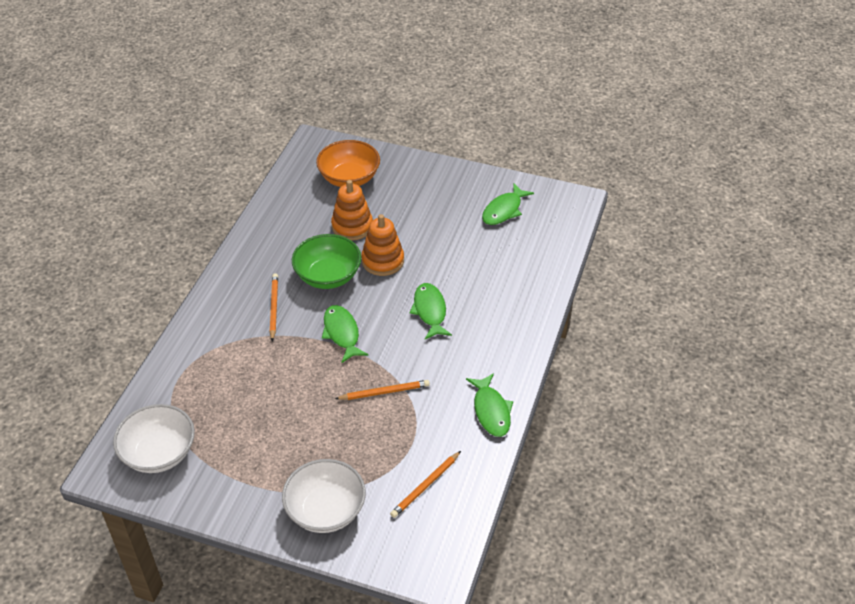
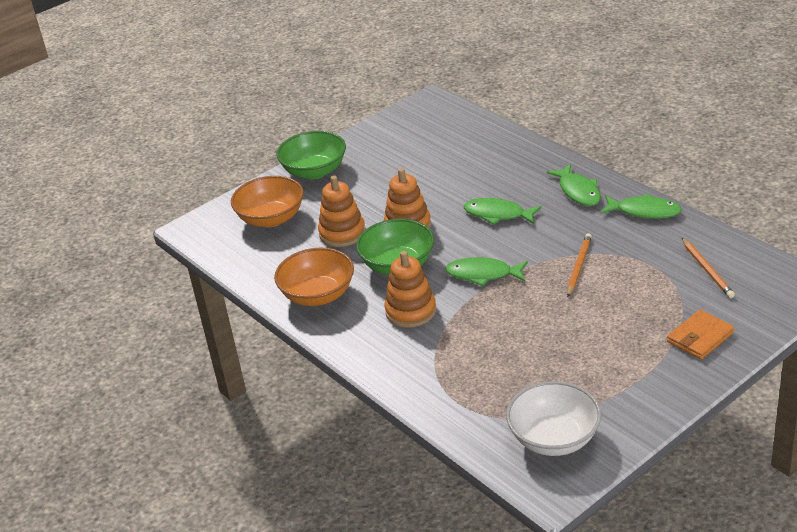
camera: 55 degrees left, 10 degrees down
orange pencil [270,273,278,341] -> orange stacking toy [384,251,436,328]
white bowl [282,459,366,533] -> orange wallet [667,310,734,360]
green fish [482,183,534,225] -> green fish moved to [546,164,601,206]
none -> orange bowl [274,248,354,306]
none -> green bowl [276,131,346,179]

